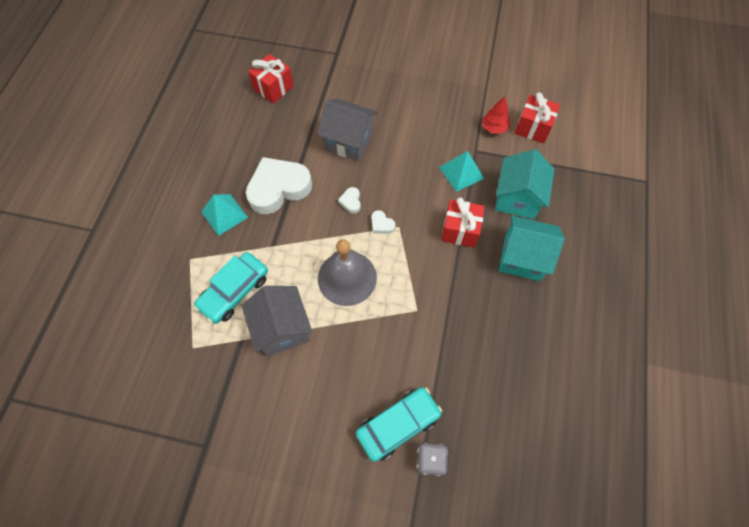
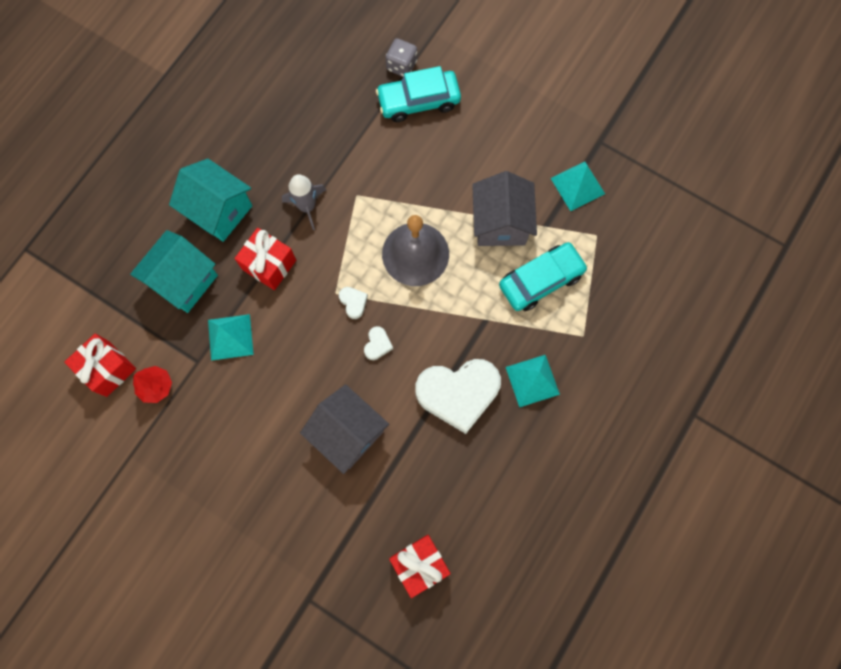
camera: 160 degrees left, 10 degrees up
none -> grey rocket [282,175,326,230]
none -> turquoise pyramid [551,162,605,211]

